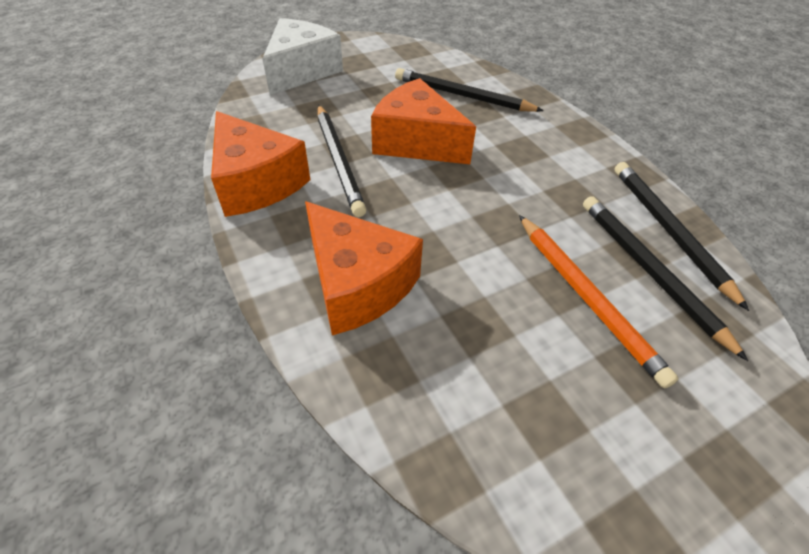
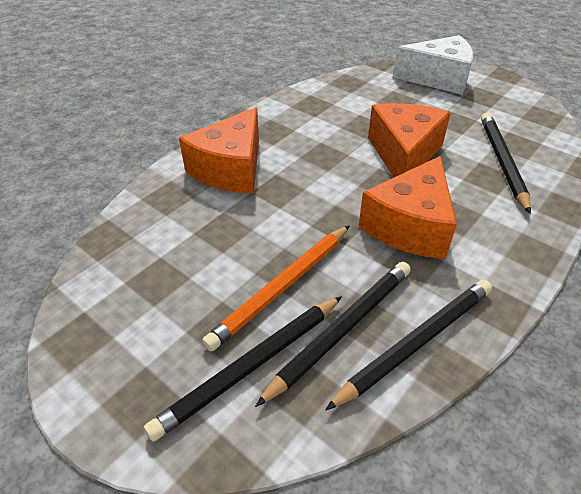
camera: 70 degrees right, 5 degrees down
orange cheese [211,111,310,217] -> orange cheese moved to [359,156,457,259]
black pencil [317,105,367,217] -> black pencil moved to [144,296,342,442]

